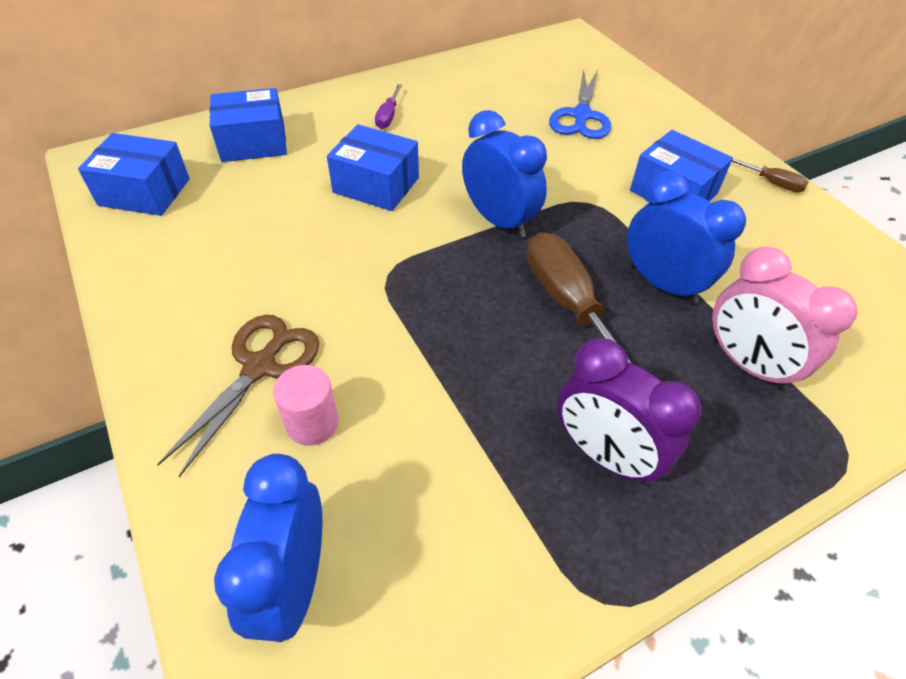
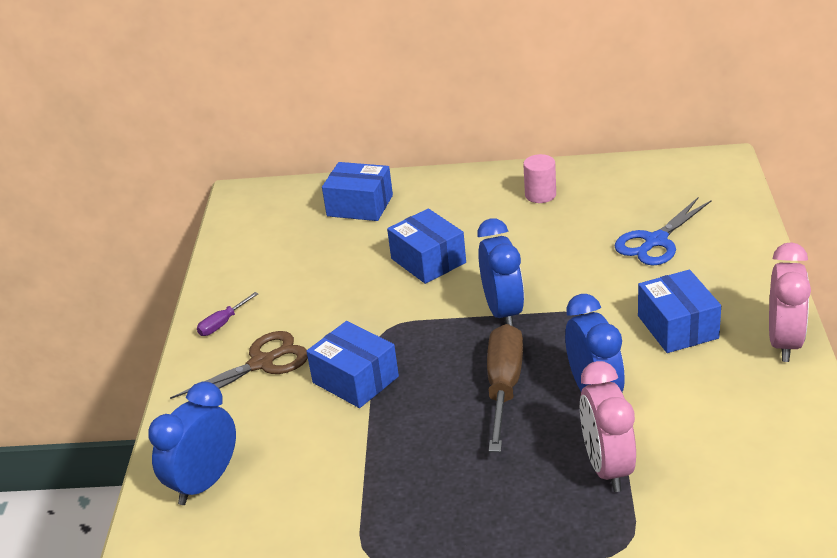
camera: 35 degrees right, 15 degrees down
blue box [78,133,190,216] -> blue box moved to [306,321,399,408]
pink cylinder [273,365,339,446] -> pink cylinder moved to [523,154,556,203]
purple screwdriver [375,84,402,129] -> purple screwdriver moved to [197,292,258,336]
purple clock [557,338,701,485] -> none
brown screwdriver [732,159,809,192] -> pink clock [769,242,811,362]

